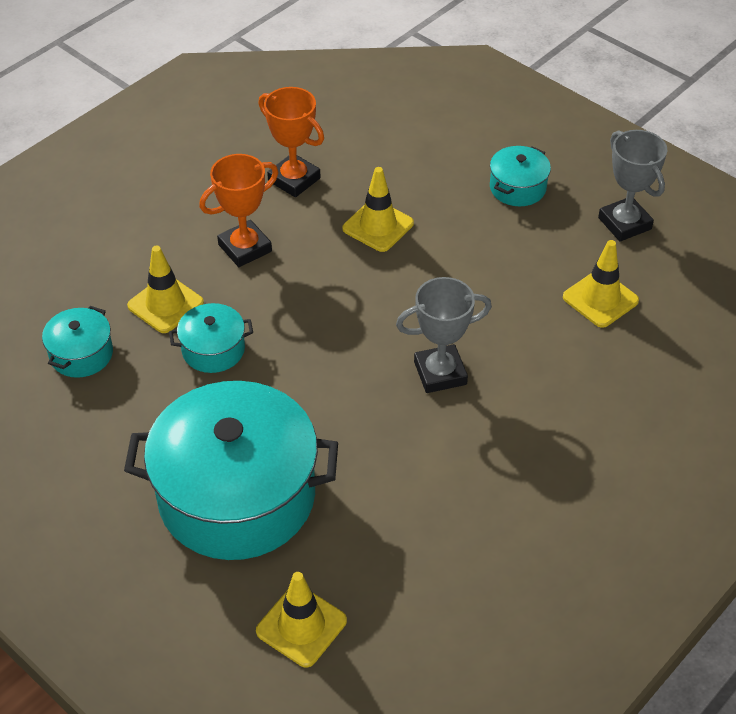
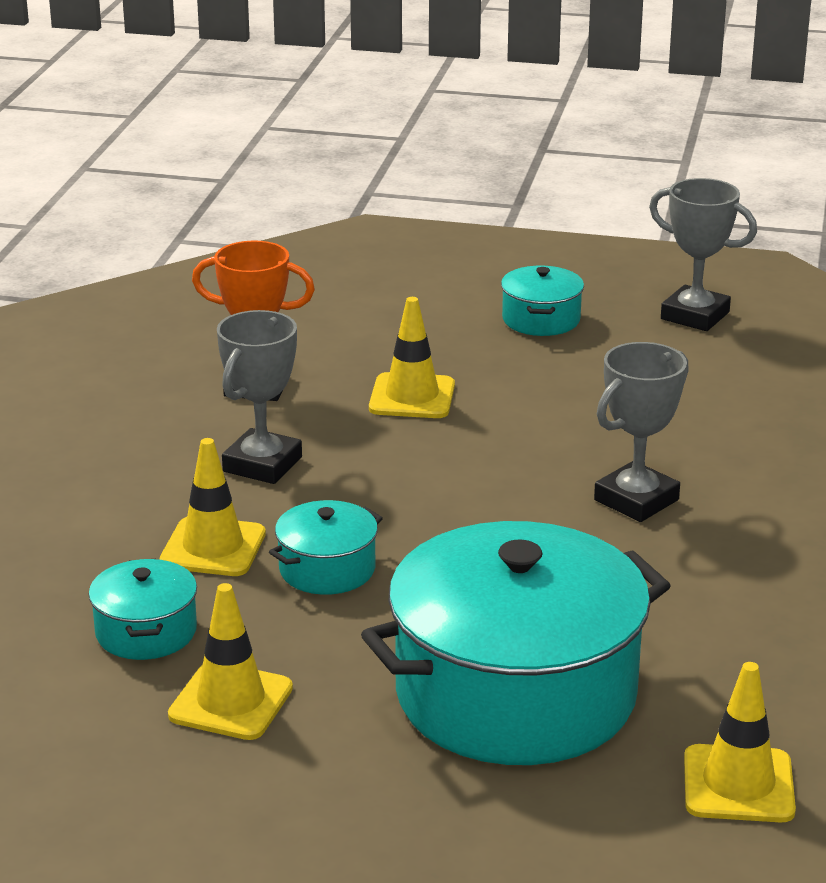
camera: 30 degrees left, 20 degrees down
orange trophy [199,154,278,267] -> grey trophy [217,310,302,484]
yellow traffic cone [563,240,639,328] -> yellow traffic cone moved to [168,583,293,740]

